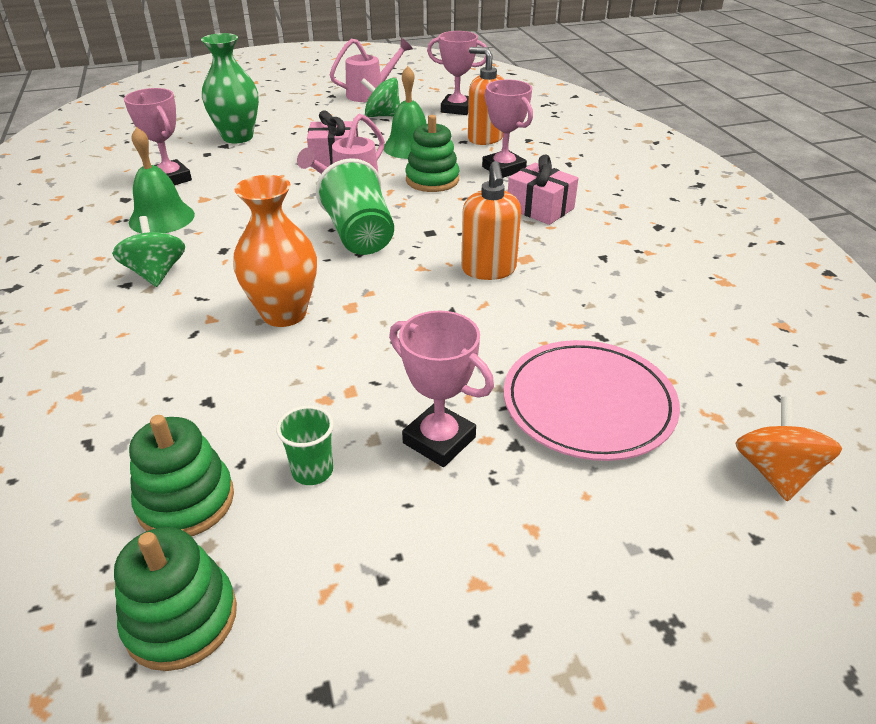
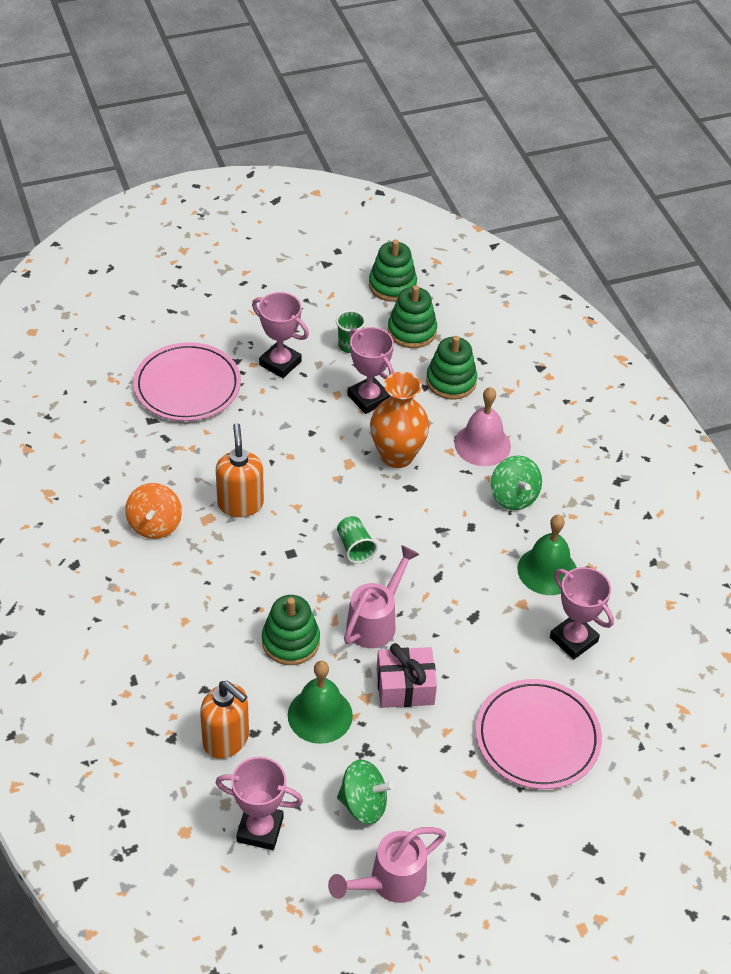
camera: 175 degrees right, 10 degrees up
green vase [201,33,259,143] -> pink plate [476,679,602,789]
green cup [316,158,394,255] -> green cup [337,516,378,563], size x0.53
pink trophy [482,80,533,178] -> pink trophy moved to [348,327,394,414]
pink gift [508,155,579,225] -> none
orange spinning top [735,397,842,501] -> orange spinning top moved to [125,483,182,539]
none -> green stacking toy [426,336,477,400]
none -> pink bell [454,387,511,466]

